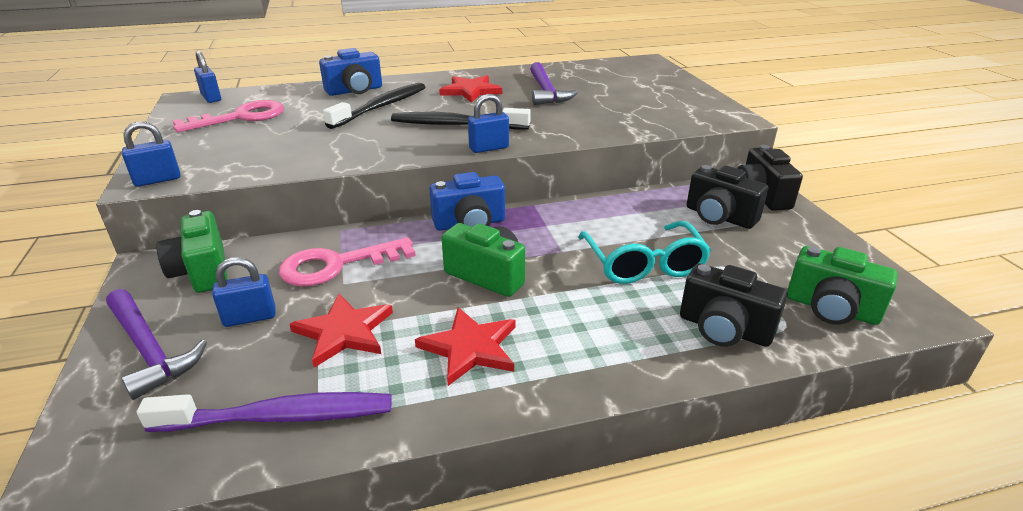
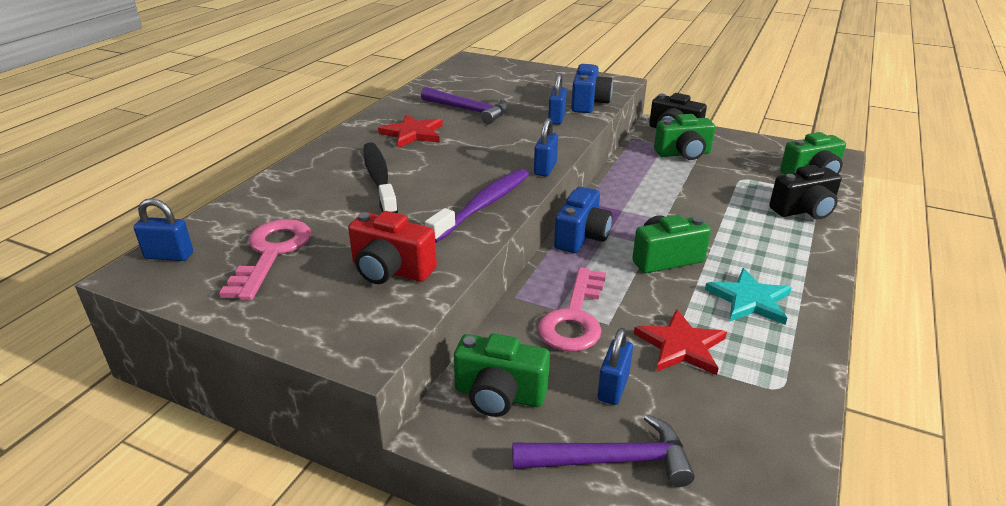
camera: 50 degrees left, 0 degrees up
blue padlock [122,121,181,187] -> blue padlock moved to [548,73,567,125]
purple toothbrush [137,392,392,432] -> purple toothbrush moved to [425,169,529,243]
blue camera [319,48,382,96] -> blue camera moved to [571,64,613,113]
black toothbrush [391,108,531,130] -> none
red star [415,307,515,386] -> turquoise star [705,268,791,325]
turquoise glasses [578,221,711,284] -> none
black camera [687,165,768,229] -> green camera [654,114,715,160]
none -> red camera [348,211,437,284]

